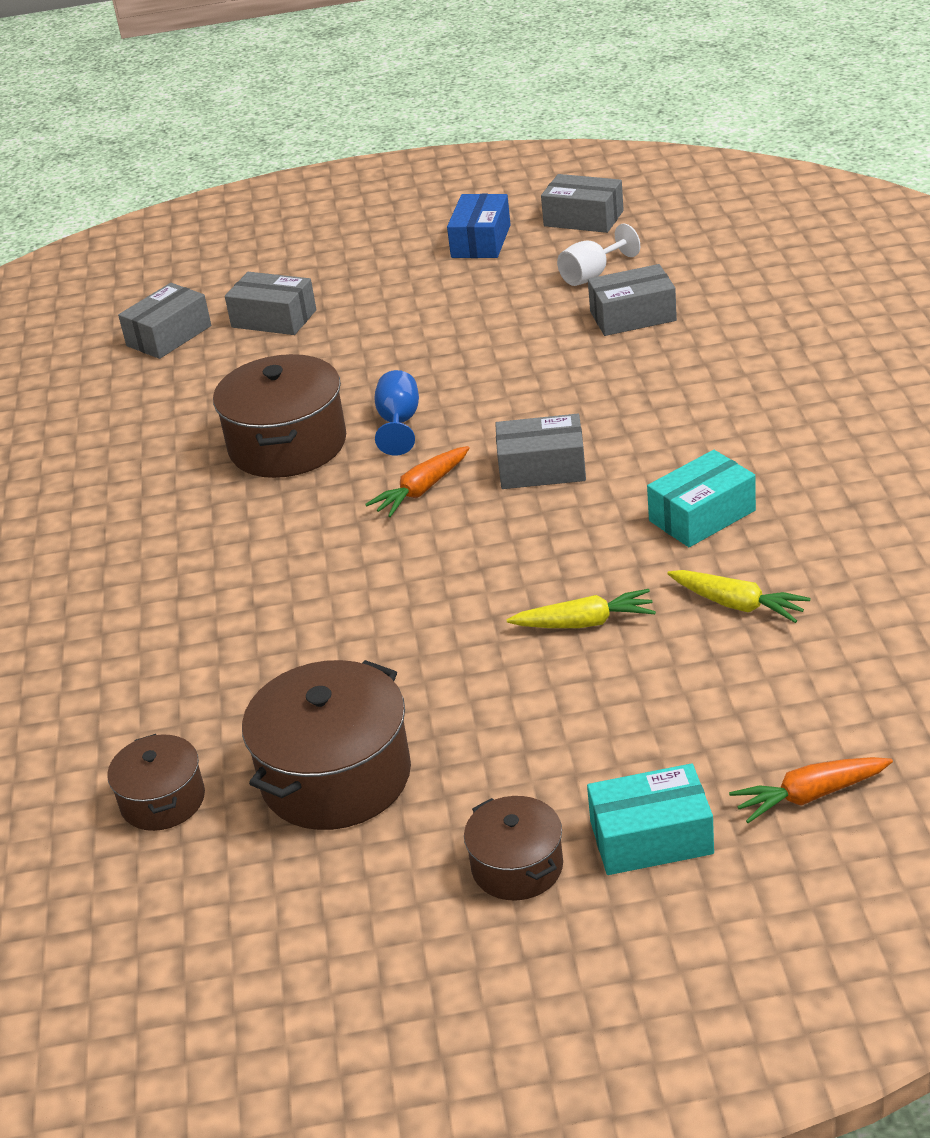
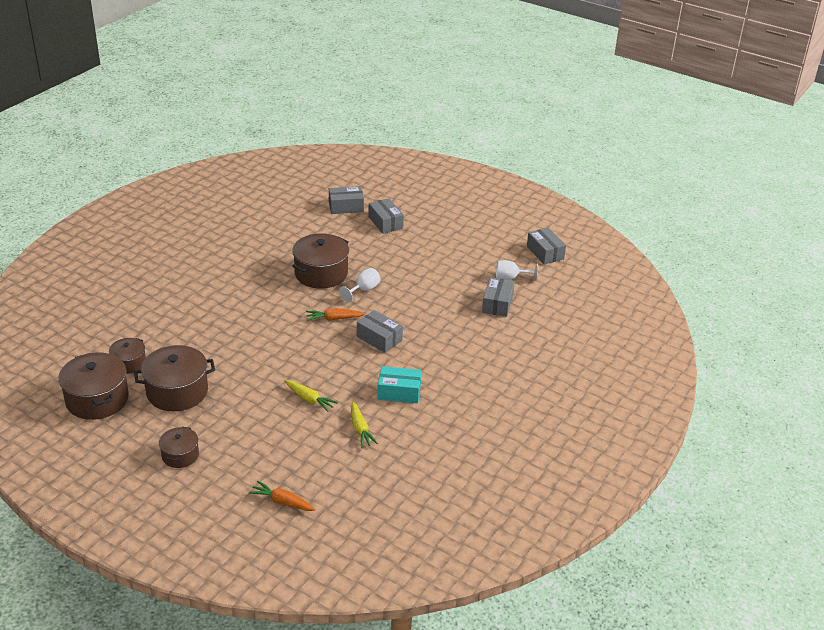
camera: 35 degrees right, 0 degrees up
blue goblet [374,370,419,456] -> white goblet [339,268,381,302]
blue box [447,194,511,258] -> none
turquoise box [587,763,714,875] -> none
grey box [588,264,677,336] -> grey box turned 75 degrees clockwise [482,277,515,317]
none -> brown pot [58,352,129,420]

